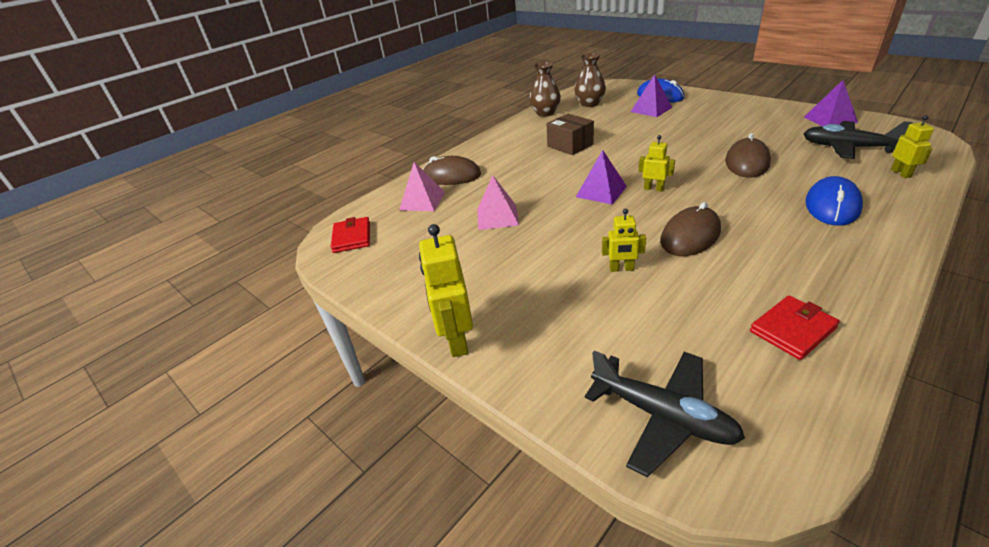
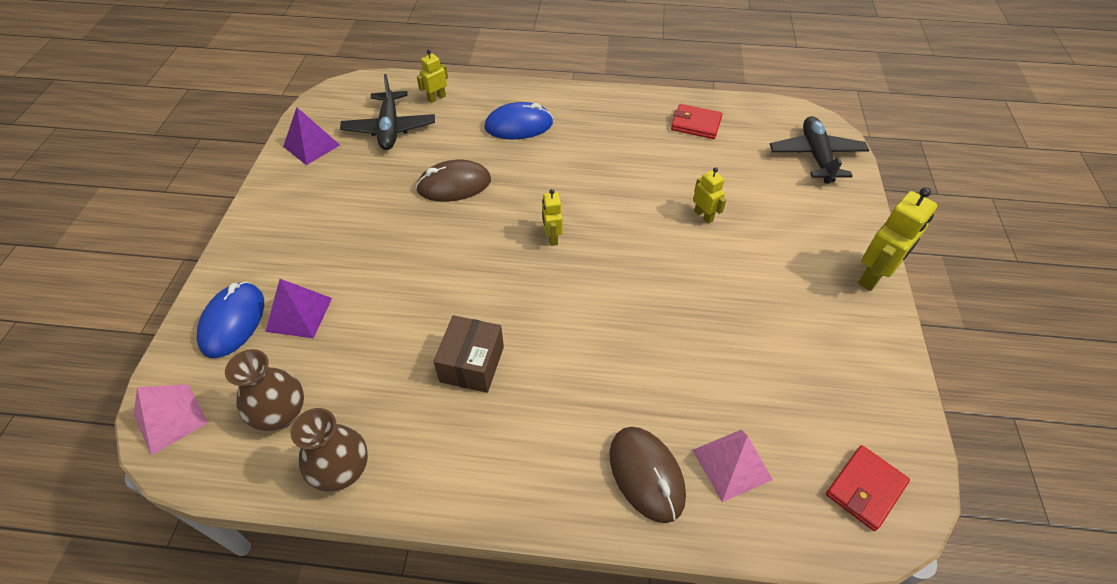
camera: 130 degrees left, 15 degrees up
pink pyramid [477,175,519,230] -> pink pyramid moved to [133,384,208,456]
purple pyramid [576,150,627,205] -> none
brown mouse [660,202,721,256] -> none

